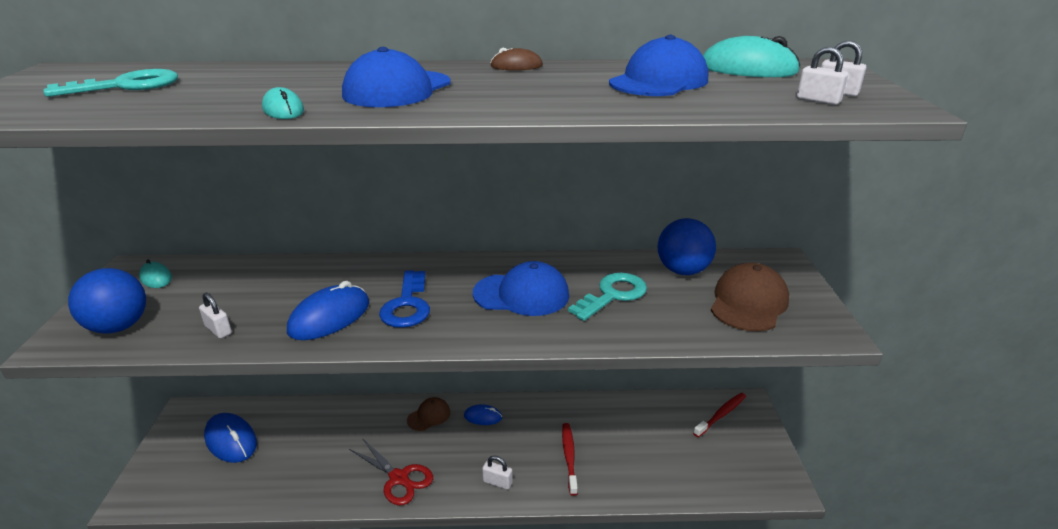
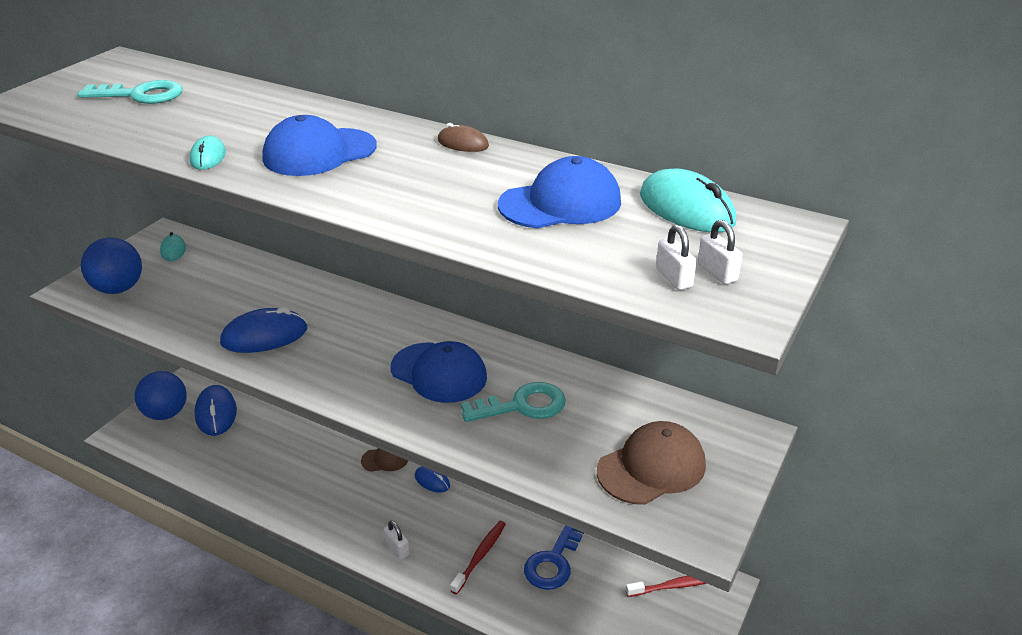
camera: 30 degrees right, 5 degrees up
white padlock [199,293,232,338] -> none
red scissors [349,438,433,505] -> none
blue key [379,270,430,328] -> blue key moved to [524,525,584,590]
blue ball [657,218,716,275] -> blue ball moved to [135,371,187,420]

